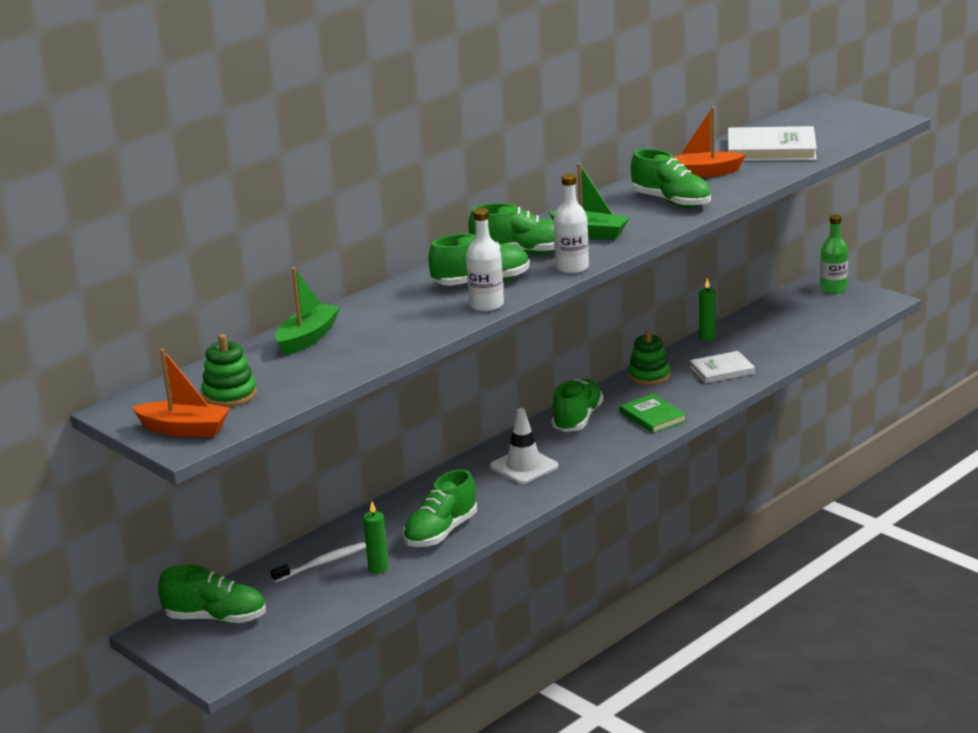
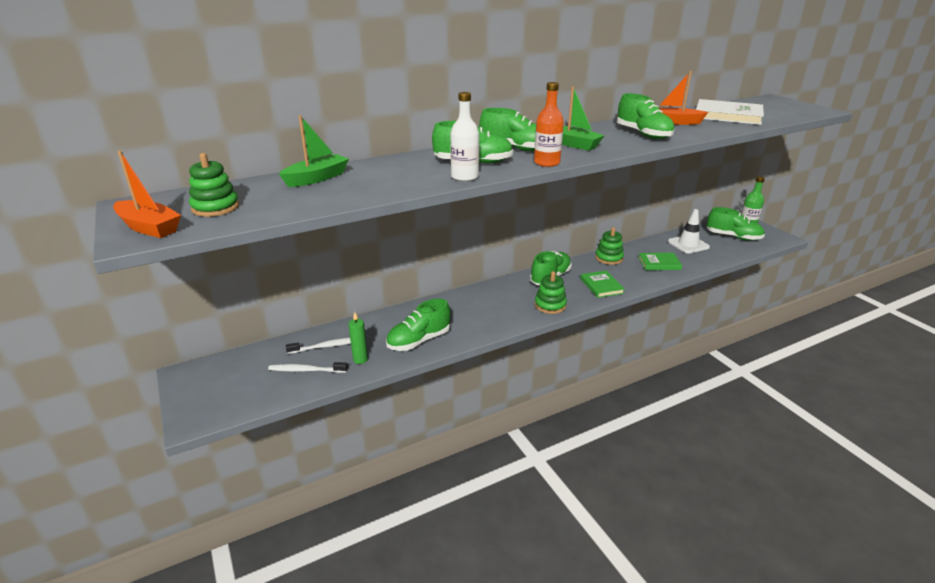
camera: 15 degrees right, 5 degrees up
green shoe [158,565,266,624] -> green shoe moved to [707,207,765,241]
white traffic cone [490,408,558,484] -> white traffic cone moved to [668,209,710,254]
white bottle [554,174,589,274] -> orange bottle [534,82,564,167]
white book [689,351,755,383] -> green book [638,253,682,270]
green candle [699,278,716,340] -> none
none -> white toothbrush [268,362,348,373]
none -> green stacking toy [535,271,567,314]

